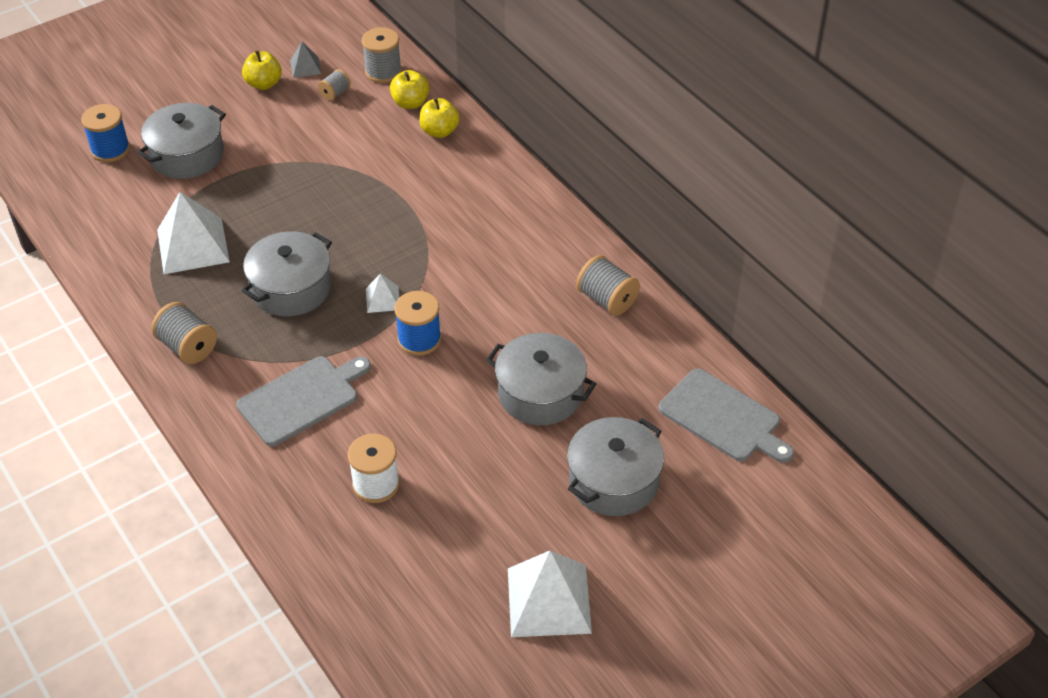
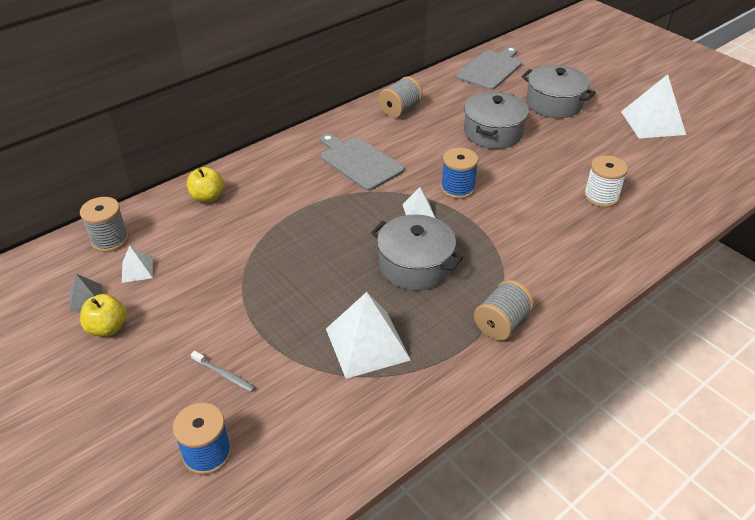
camera: 95 degrees left, 5 degrees down
grey pot [137,103,226,179] -> grey toothbrush [191,351,255,392]
grey cutting board [236,356,371,446] -> grey cutting board moved to [320,134,404,191]
grey spool [318,69,351,101] -> white pyramid [122,245,153,283]
yellow apple [390,70,429,109] -> none

